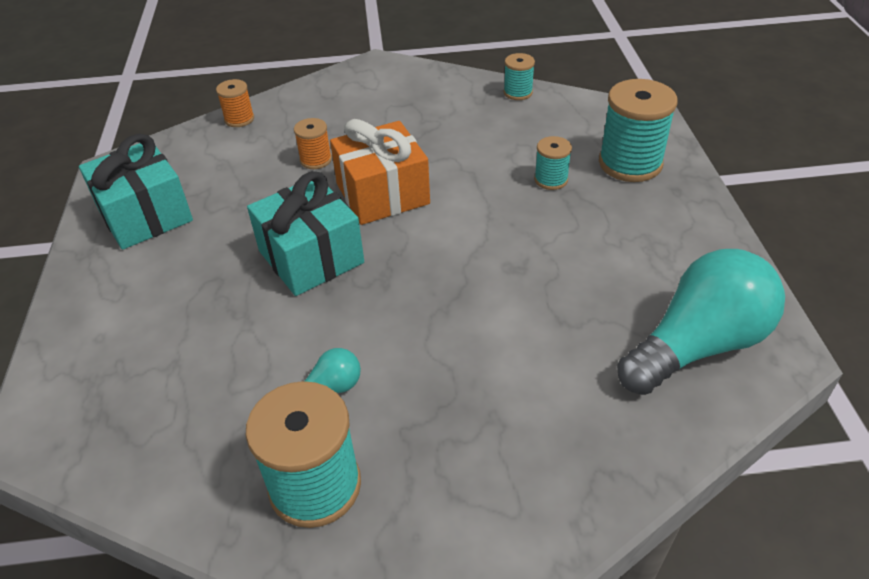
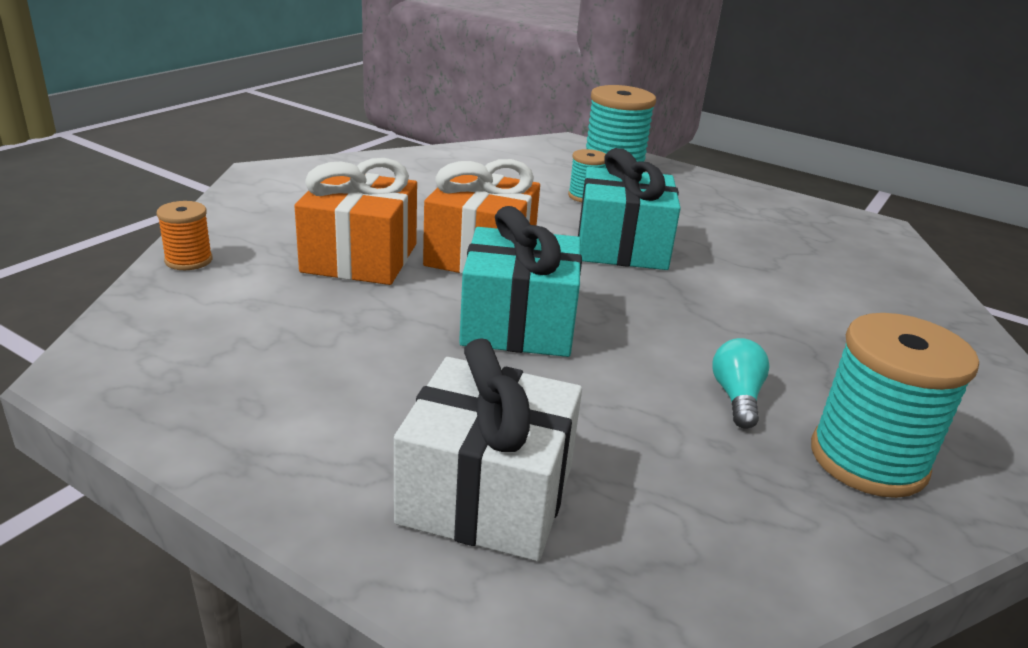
camera: 55 degrees left, 15 degrees down
turquoise gift [79,134,193,250] -> turquoise gift moved to [578,148,681,270]
orange spool [294,118,332,169] -> orange gift [295,158,417,285]
turquoise spool [504,53,535,100] -> none
turquoise light bulb [617,249,785,395] -> none
none -> white gift [394,338,582,561]

